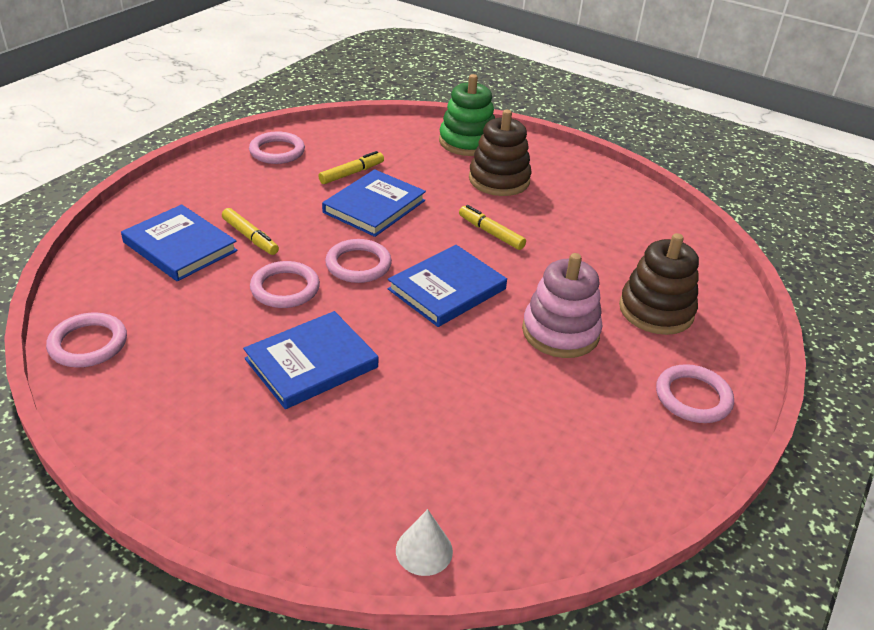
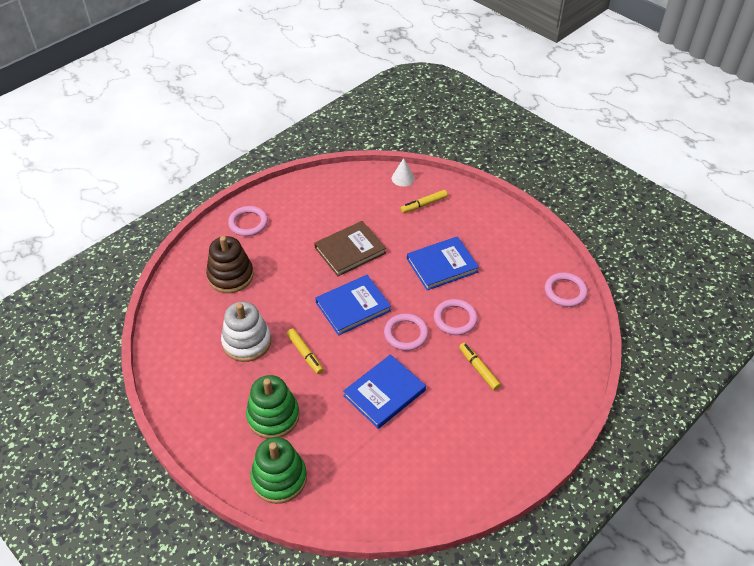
camera: 165 degrees left, 10 degrees up
blue book [121,205,238,281] -> none
pink ring [249,132,305,164] -> none
yellow marker [318,151,384,184] -> yellow marker moved to [401,190,448,213]
brown stacking toy [469,110,532,196] -> green stacking toy [246,375,300,439]
pink stacking toy [522,253,602,358] -> none
none -> white stacking toy [221,302,271,362]
none -> brown book [314,221,386,276]

